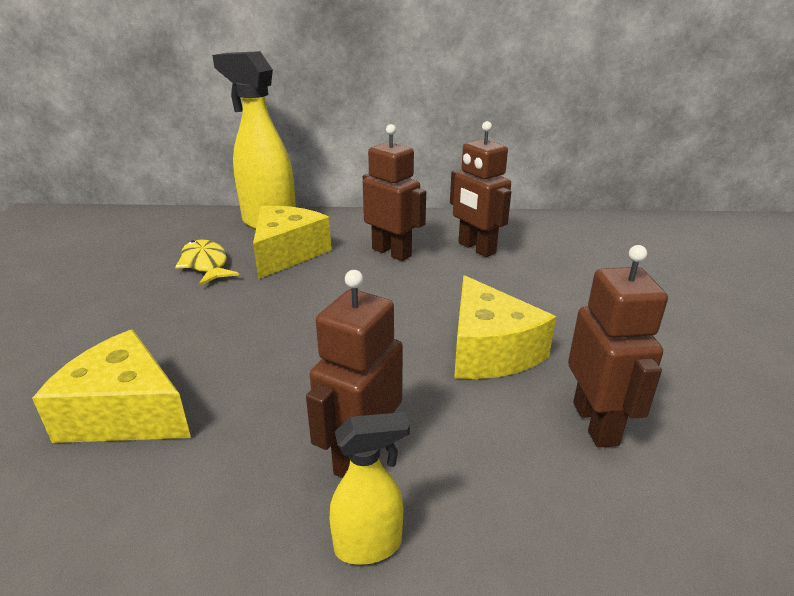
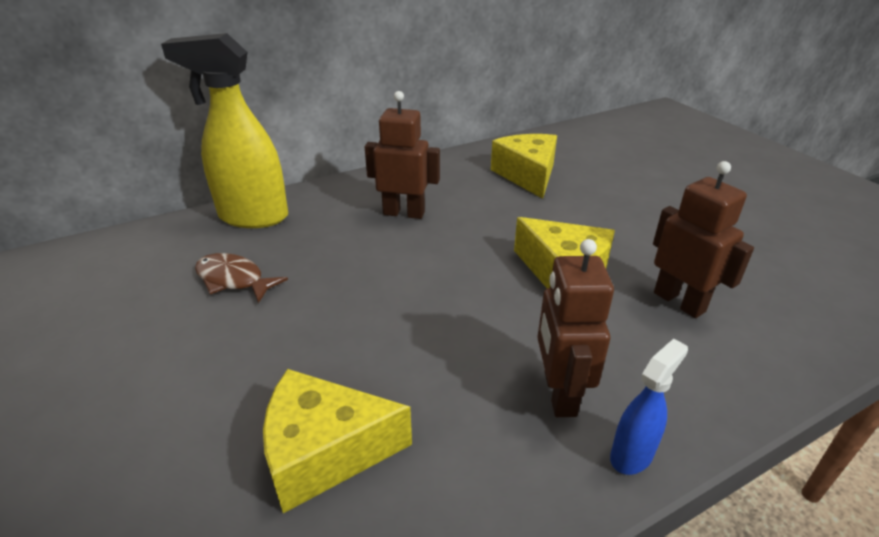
camera: 30 degrees left, 5 degrees up
yellow fish [175,240,239,285] -> brown fish [195,253,288,303]
yellow cheese [253,206,331,279] -> yellow cheese moved to [491,134,557,199]
yellow spray bottle [330,412,410,565] -> blue spray bottle [610,339,688,475]
brown robot [450,121,511,257] -> none

